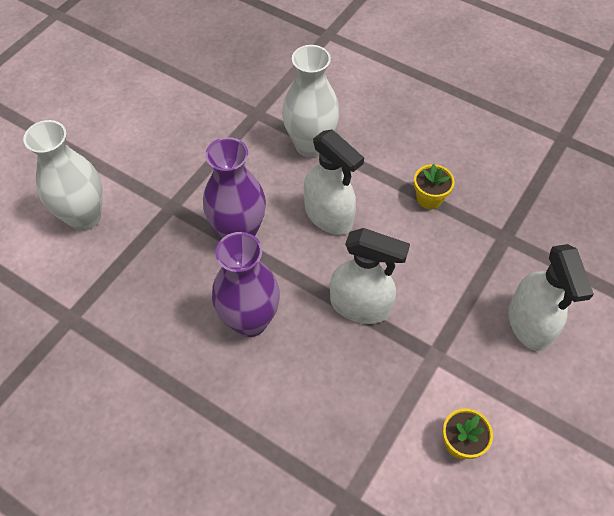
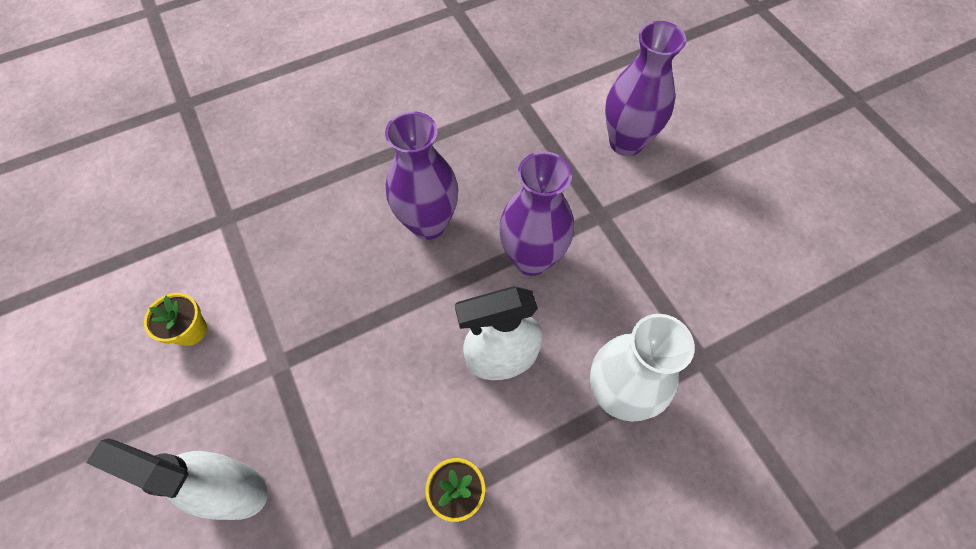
camera: 120 degrees right, 5 degrees up
white vase [23,120,103,231] -> purple vase [605,21,687,156]
white spray bottle [330,228,410,324] -> none

